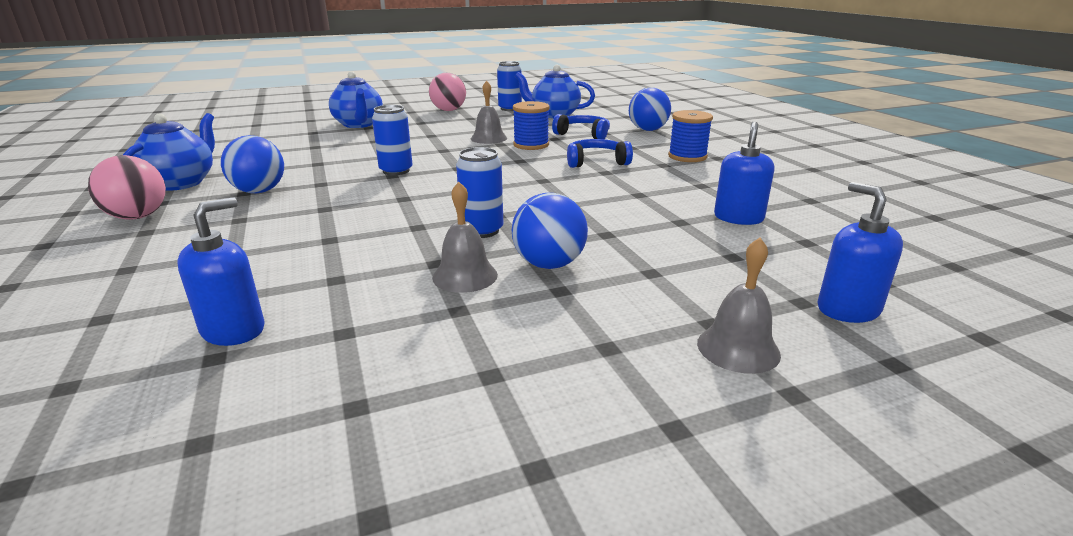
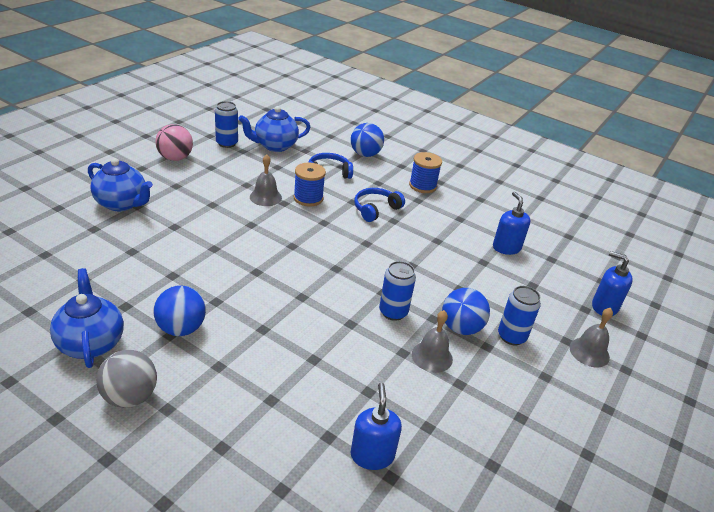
camera: 40 degrees left, 10 degrees up
pink ball [88,155,166,220] -> grey ball [96,350,157,408]
blue can [372,105,413,175] -> blue can moved to [498,286,541,346]

